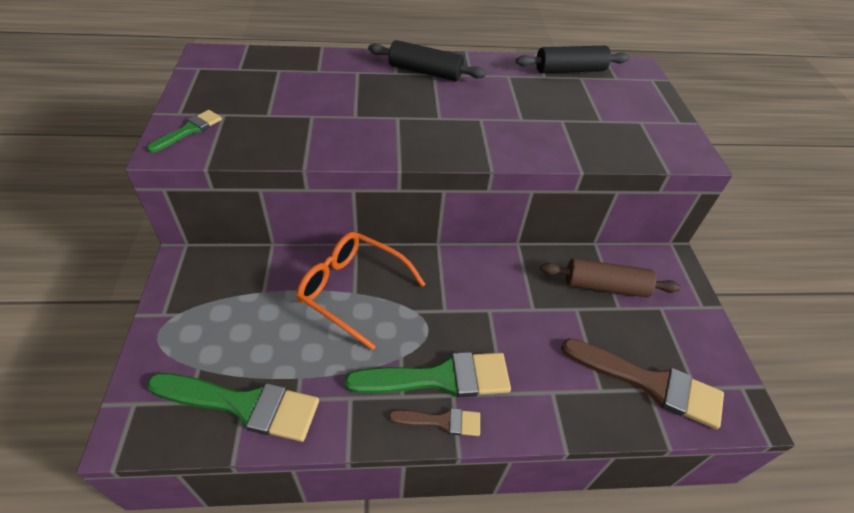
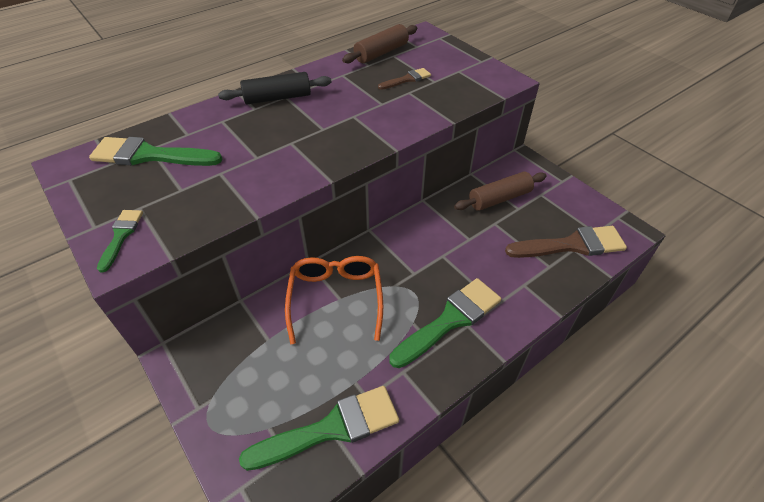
camera: 30 degrees left, 0 degrees up
orange glasses [296,232,425,350] -> orange glasses turned 90 degrees clockwise [285,256,383,344]
brown brush [389,408,480,436] -> brown brush moved to [378,68,431,90]
black rolling pin [516,46,629,73] -> brown rolling pin [342,24,417,63]
none -> green brush [89,137,222,166]

